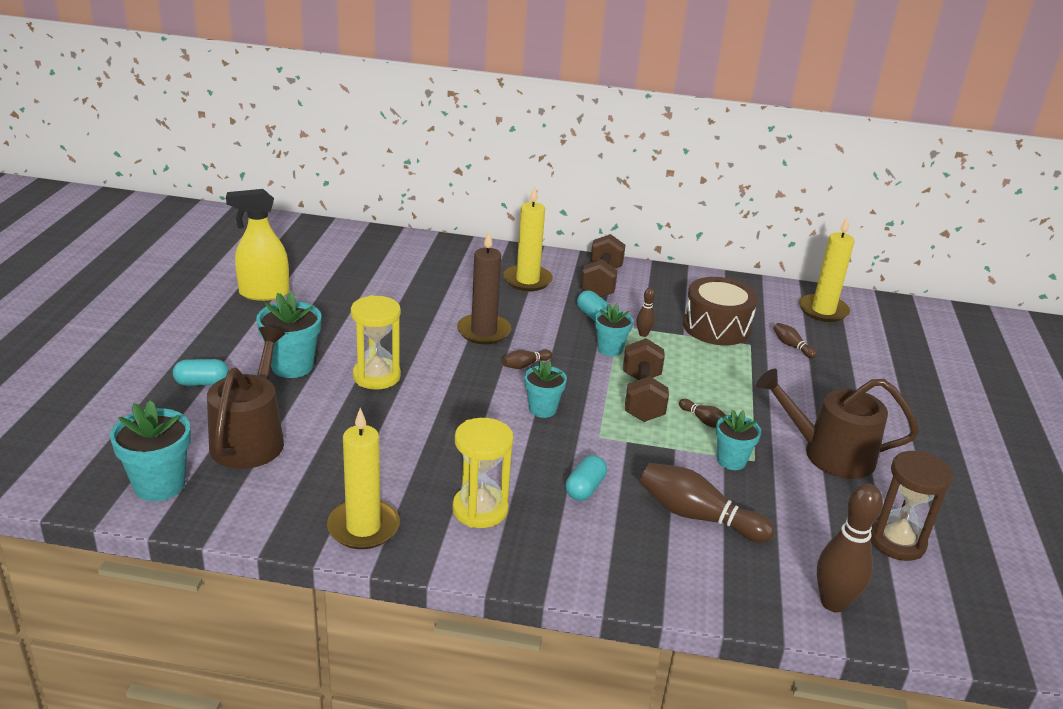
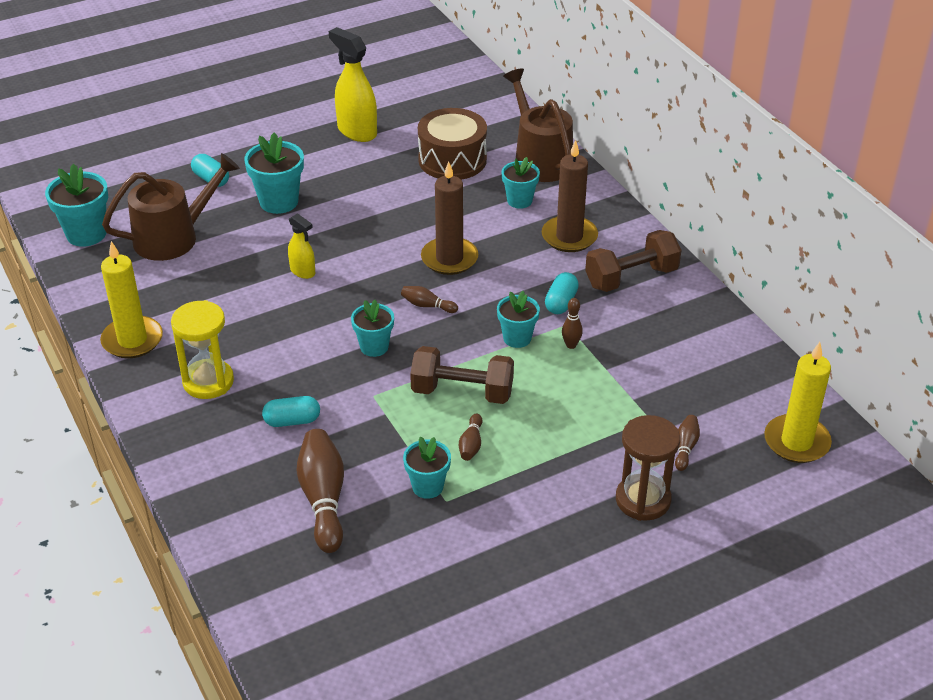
camera: 55 degrees right, 10 degrees up
yellow hourglass [351,295,401,390] -> none
yellow candle [503,186,553,291] -> brown candle [542,140,598,252]
brown dumbbell [623,338,669,422] -> brown dumbbell turned 45 degrees clockwise [410,346,514,404]
brown drum [683,277,758,345] -> brown drum moved to [418,108,487,180]
brown watering can [756,368,919,479] -> brown watering can moved to [503,68,573,182]
brown bowling pin [817,483,883,612] -> none
brown hourglass [871,451,953,561] -> brown hourglass moved to [616,415,680,521]
none -> yellow spray bottle [288,213,315,279]
none -> turquoise flower pot [502,157,540,209]

